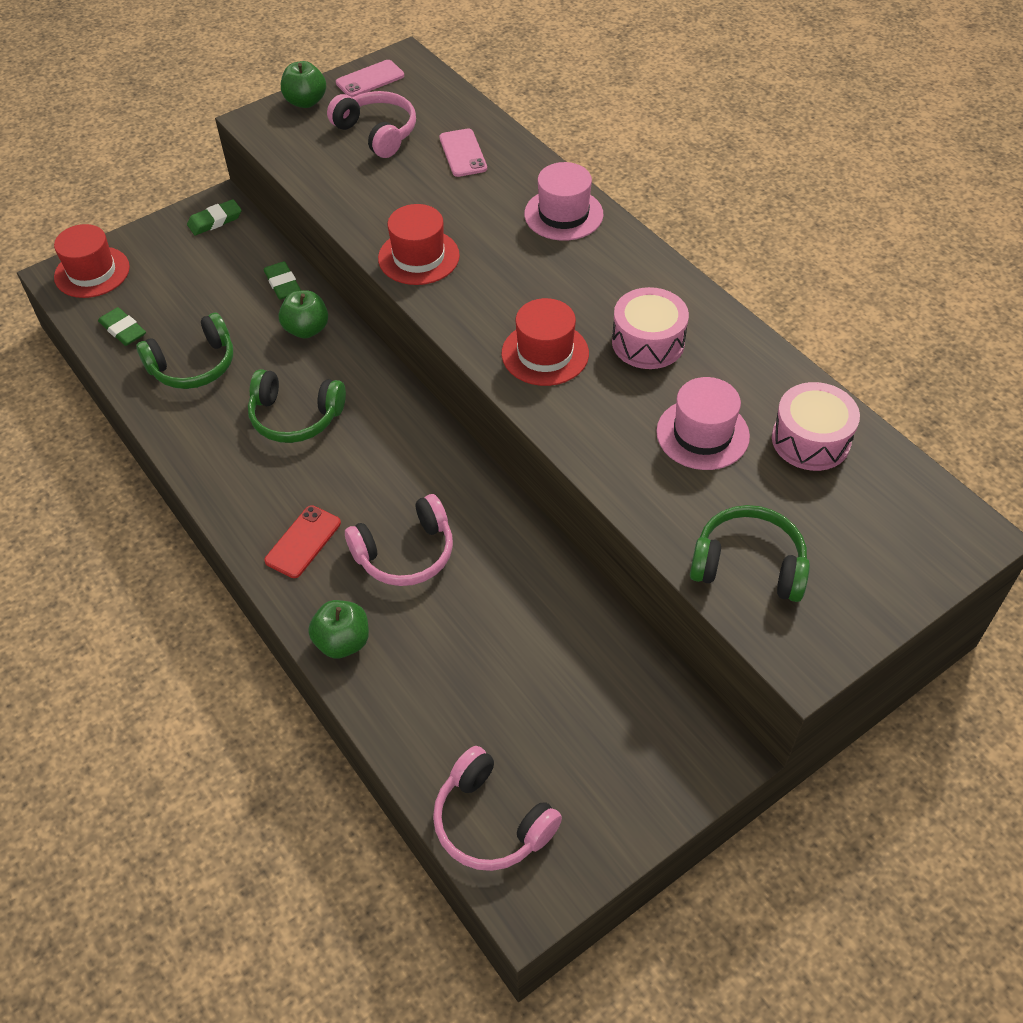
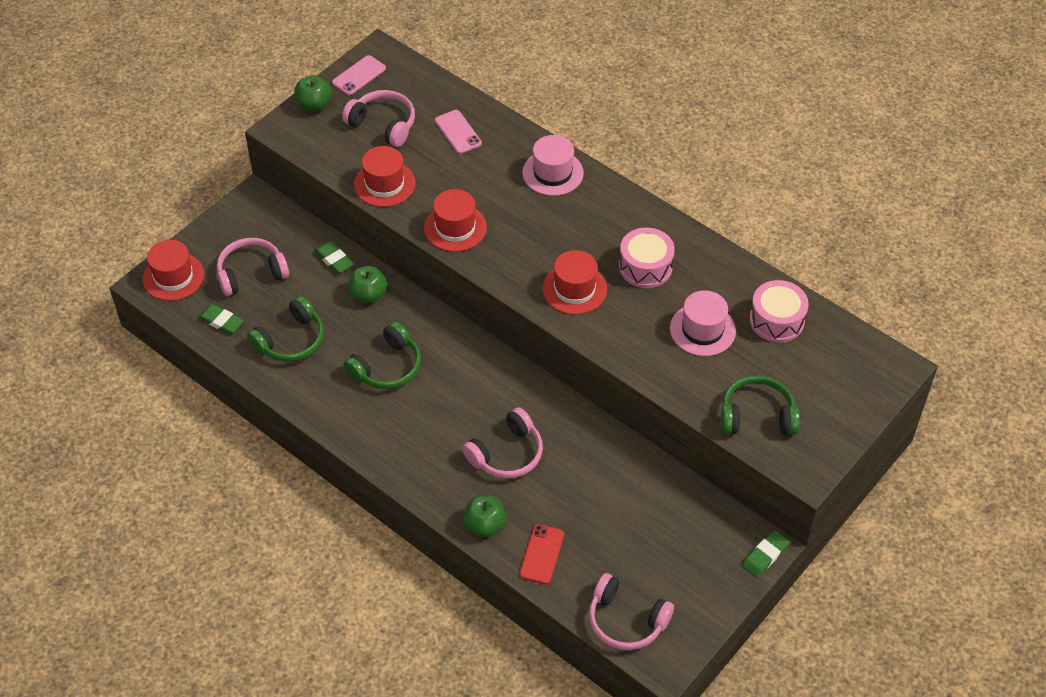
camera: 15 degrees left, 0 degrees up
green eraser [187,199,242,235] -> green eraser moved to [742,530,790,577]
green headphones [248,369,346,443] -> green headphones turned 45 degrees counterclockwise [343,322,421,389]
red phone [264,505,341,578] -> red phone moved to [519,524,564,584]
none -> pink headphones [217,238,289,296]
none -> red hat [354,146,416,207]

